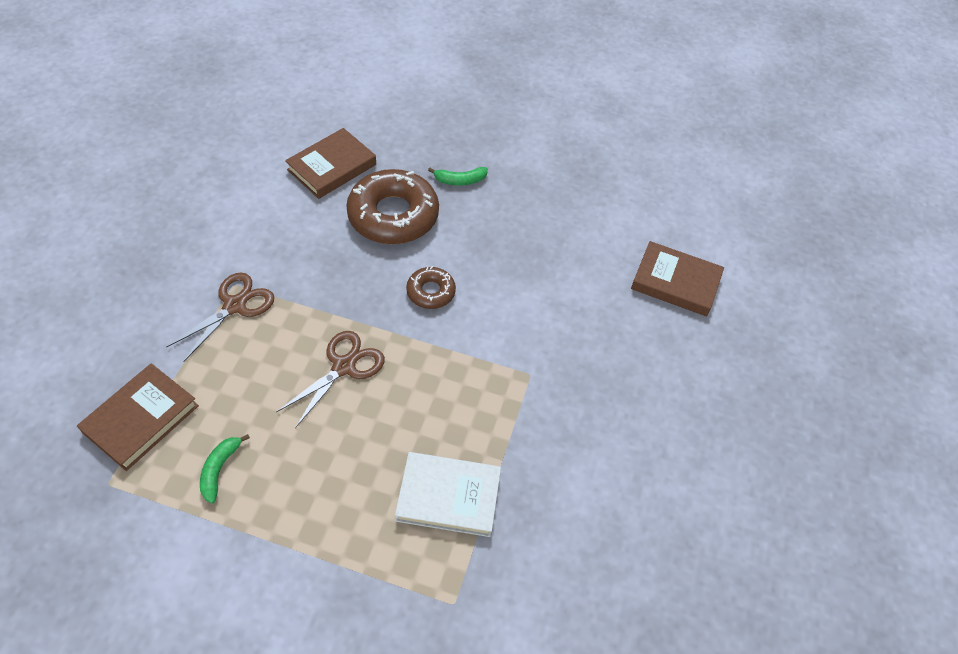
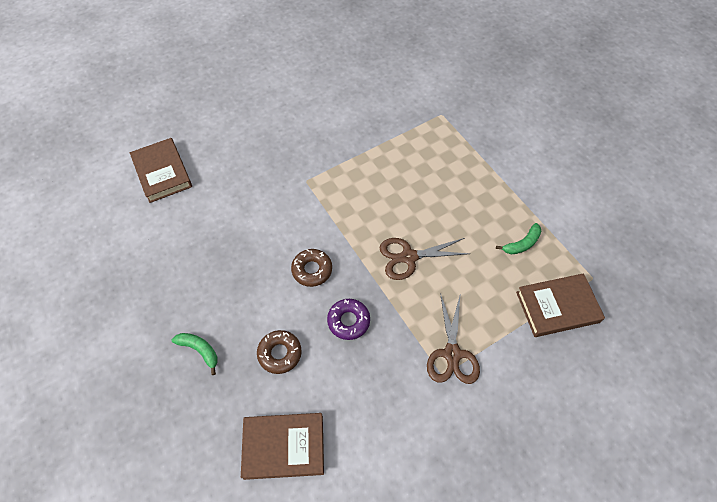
camera: 135 degrees left, 5 degrees up
brown scissors [166,273,274,362] -> brown scissors turned 75 degrees counterclockwise [427,293,480,384]
brown donut [346,169,439,244] -> brown donut [257,330,302,374], size x0.50
white book [395,452,501,537] -> none
none -> purple donut [327,299,370,340]

